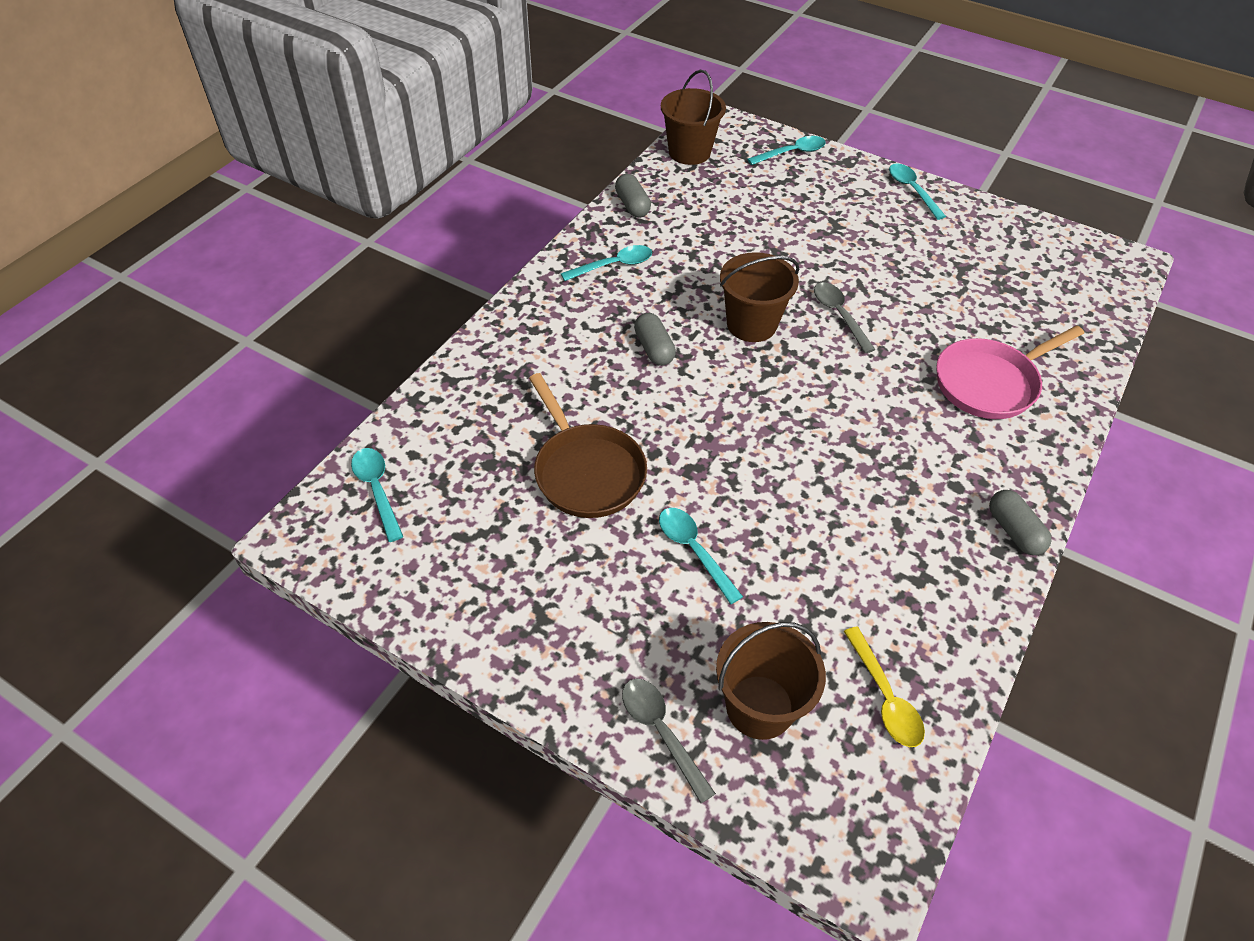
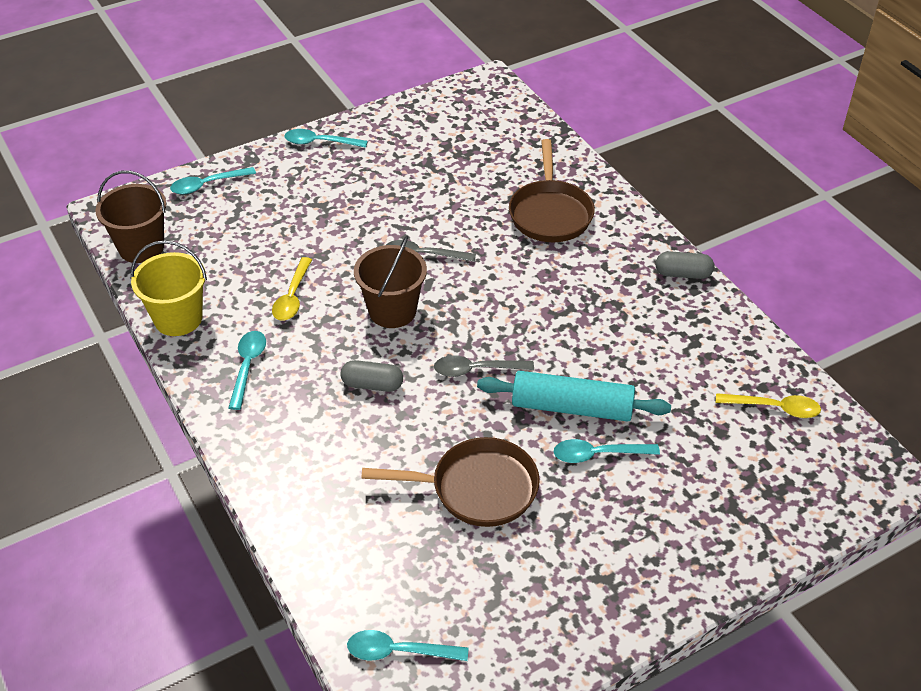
camera: 60 degrees left, 5 degrees down
grey capsule [615,174,651,218] -> yellow bucket [131,240,207,336]
grey spoon [622,679,716,803] -> grey spoon moved to [434,355,534,377]
brown bucket [716,622,826,740] -> none
turquoise spoon [747,136,826,165] -> turquoise spoon turned 120 degrees counterclockwise [170,167,256,194]
pink pan [936,325,1084,419] -> brown pan [509,139,595,242]
none -> yellow spoon [272,257,312,321]
none -> turquoise rolling pin [477,371,671,422]

